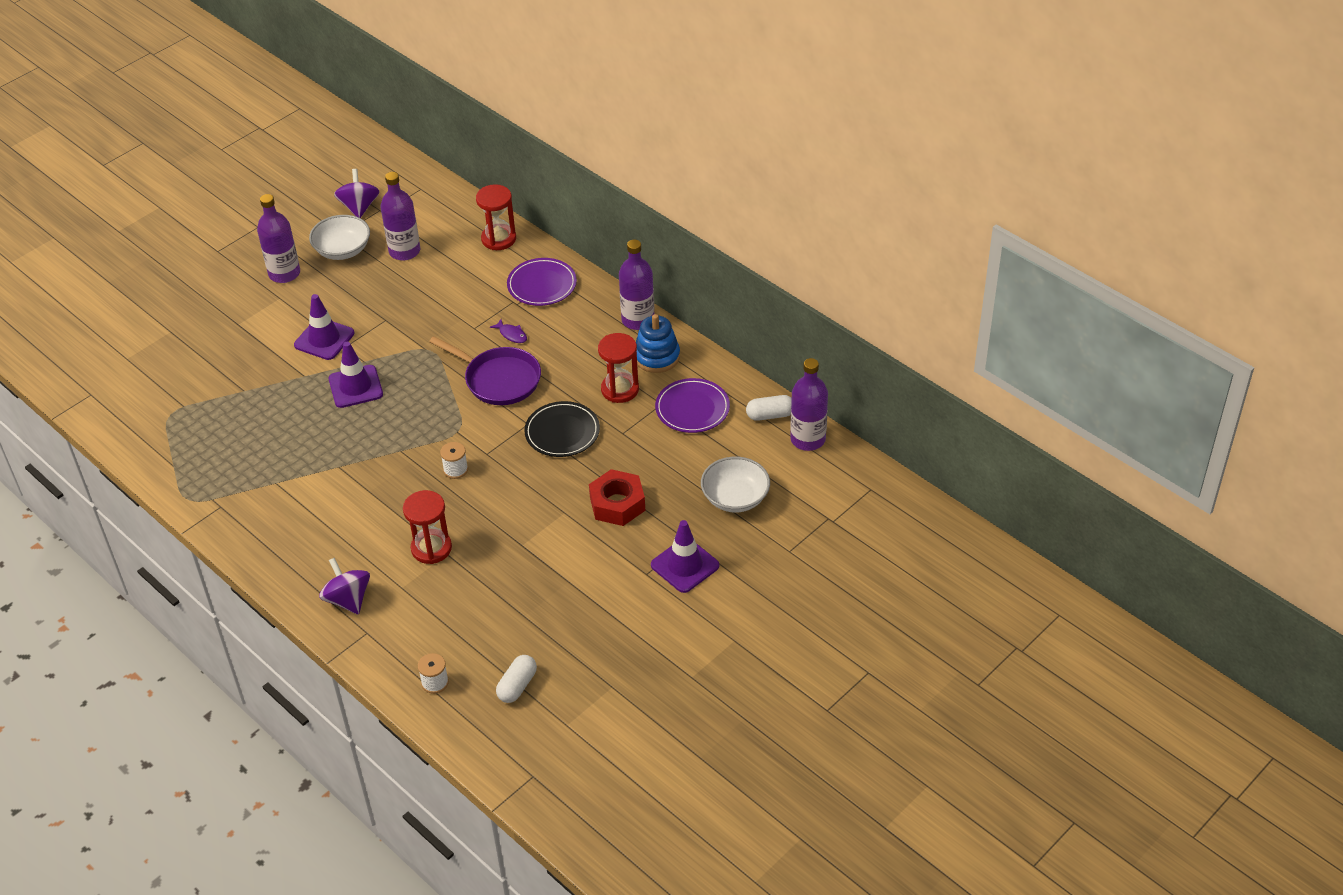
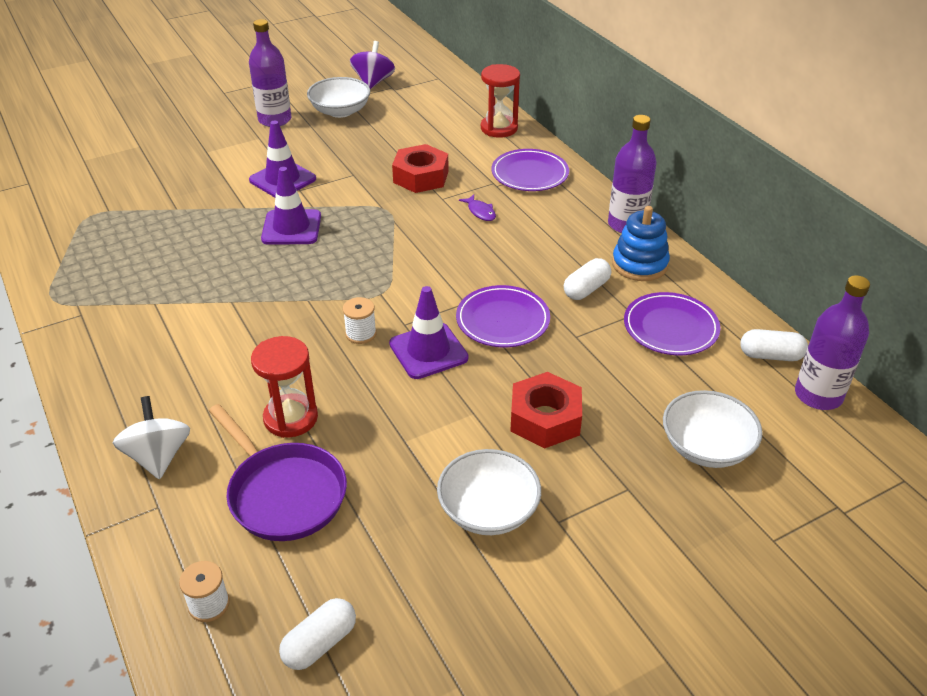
camera: 15 degrees right, 5 degrees down
purple spinning top [319,558,370,614] -> white spinning top [113,396,190,479]
purple bottle [381,172,420,261] -> none
purple pan [429,336,541,405] -> purple pan moved to [209,404,347,541]
black plate [524,401,600,457] -> purple plate [456,285,550,347]
red hourglass [598,333,639,403] -> white capsule [564,258,611,300]
purple traffic cone [651,520,719,593] -> purple traffic cone moved to [389,286,468,379]
none -> red nut [392,144,449,193]
none -> white bowl [437,449,541,535]

